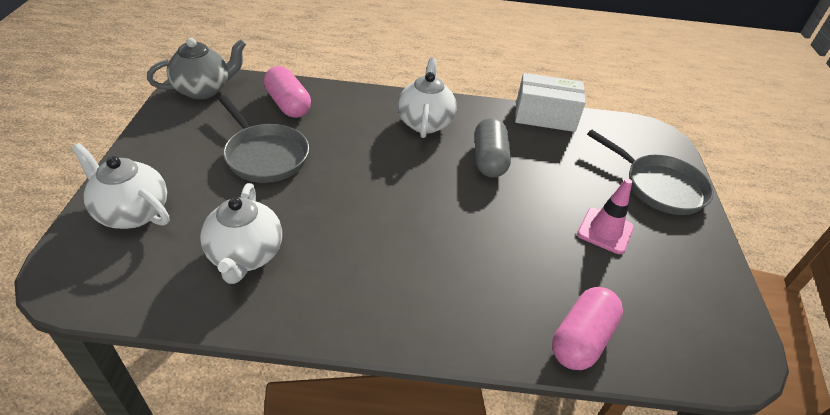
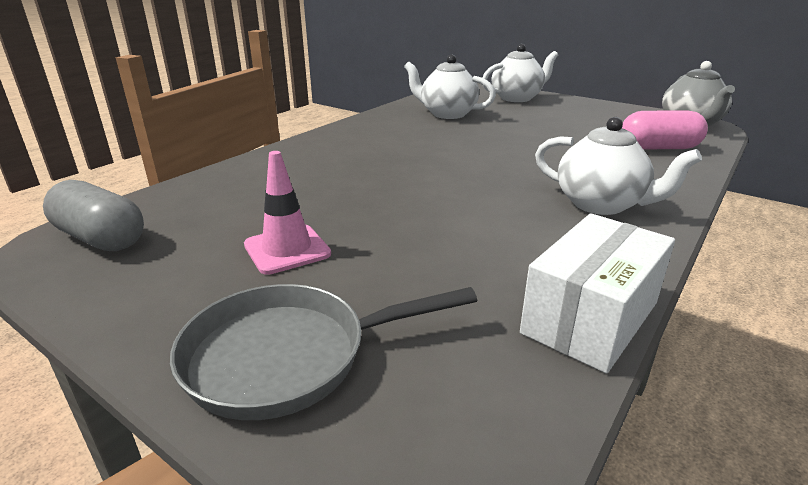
camera: 125 degrees right, 15 degrees down
grey pan [218,95,309,183] -> none
grey capsule [475,118,511,177] -> grey capsule moved to [43,180,144,251]
pink capsule [552,287,623,370] -> none

